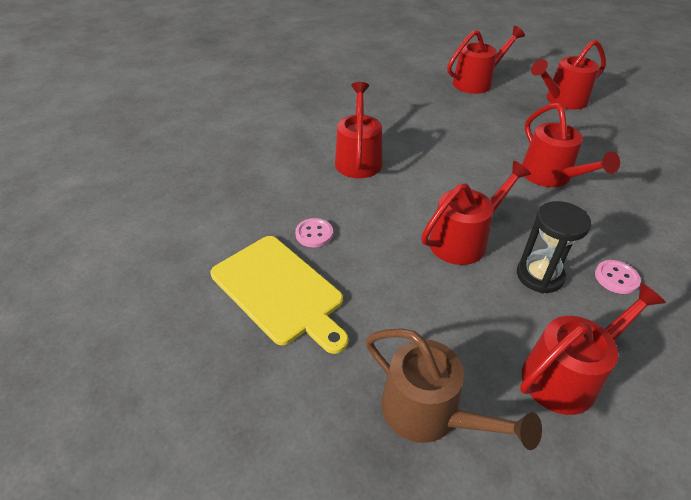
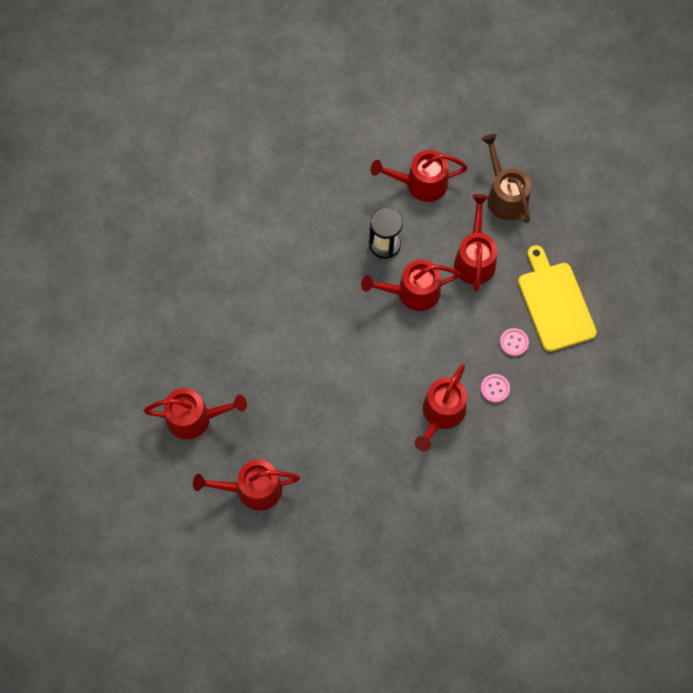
camera: 155 degrees left, 25 degrees up
red watering can [522,103,620,187] -> red watering can moved to [454,194,497,292]
pink button [595,260,641,294] -> pink button moved to [481,374,510,403]

